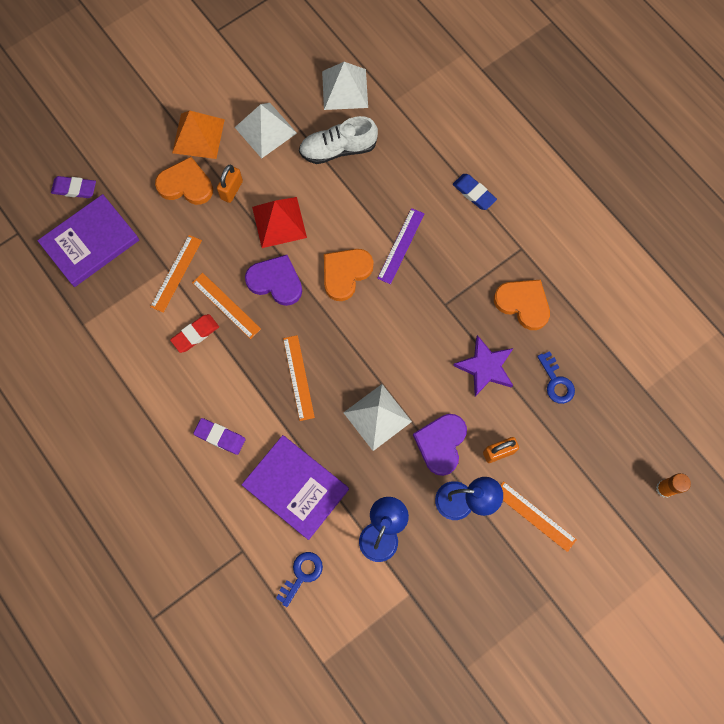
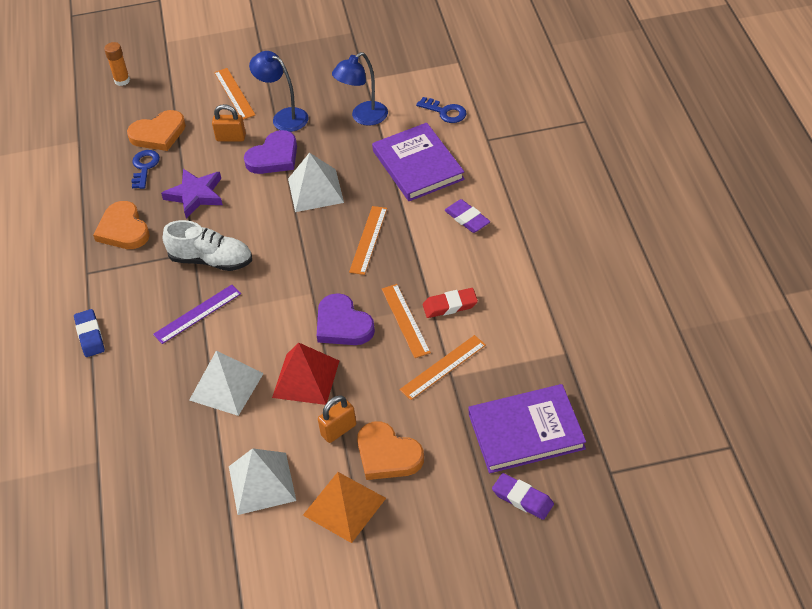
camera: 150 degrees left, 25 degrees down
blue key [276,552,323,607] -> blue key turned 120 degrees counterclockwise [416,97,467,123]
white shoe [299,116,378,164] -> white shoe moved to [163,220,252,271]
white pyramid [322,62,368,110] -> white pyramid moved to [189,351,264,416]
orange heart [324,249,373,301] -> orange heart moved to [127,110,186,151]

